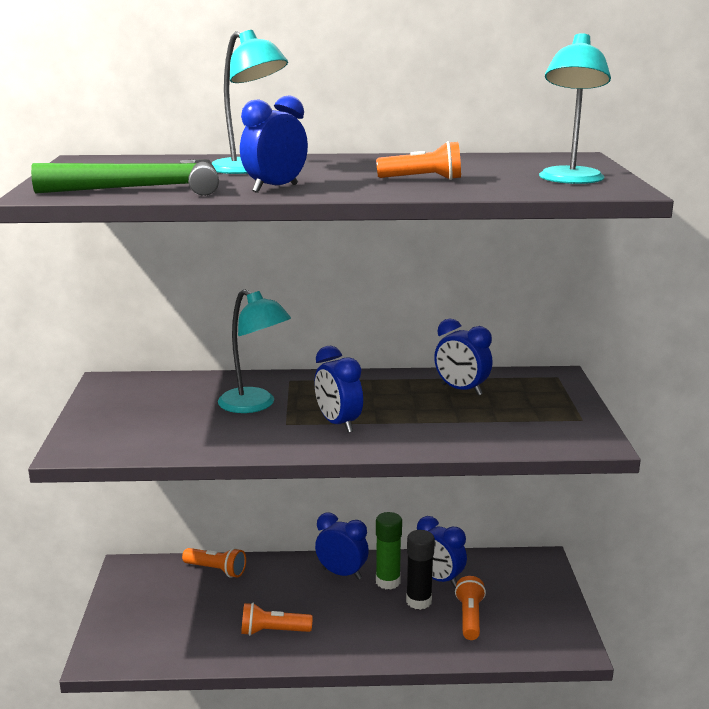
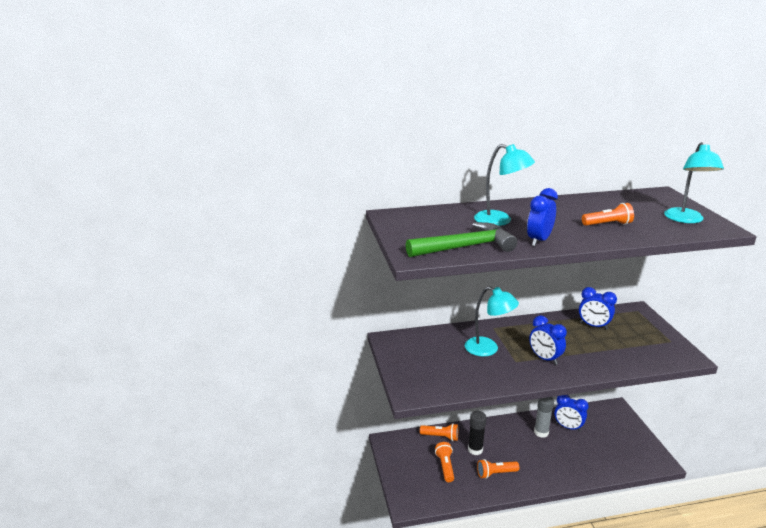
camera: 10 degrees left, 5 degrees up
blue clock [315,512,369,579] -> none
green glue stick [376,512,402,589] -> grey glue stick [534,397,554,438]
black glue stick [406,530,435,610] -> black glue stick moved to [468,411,486,455]
orange flashlight [455,576,486,640] -> orange flashlight moved to [435,442,454,482]

